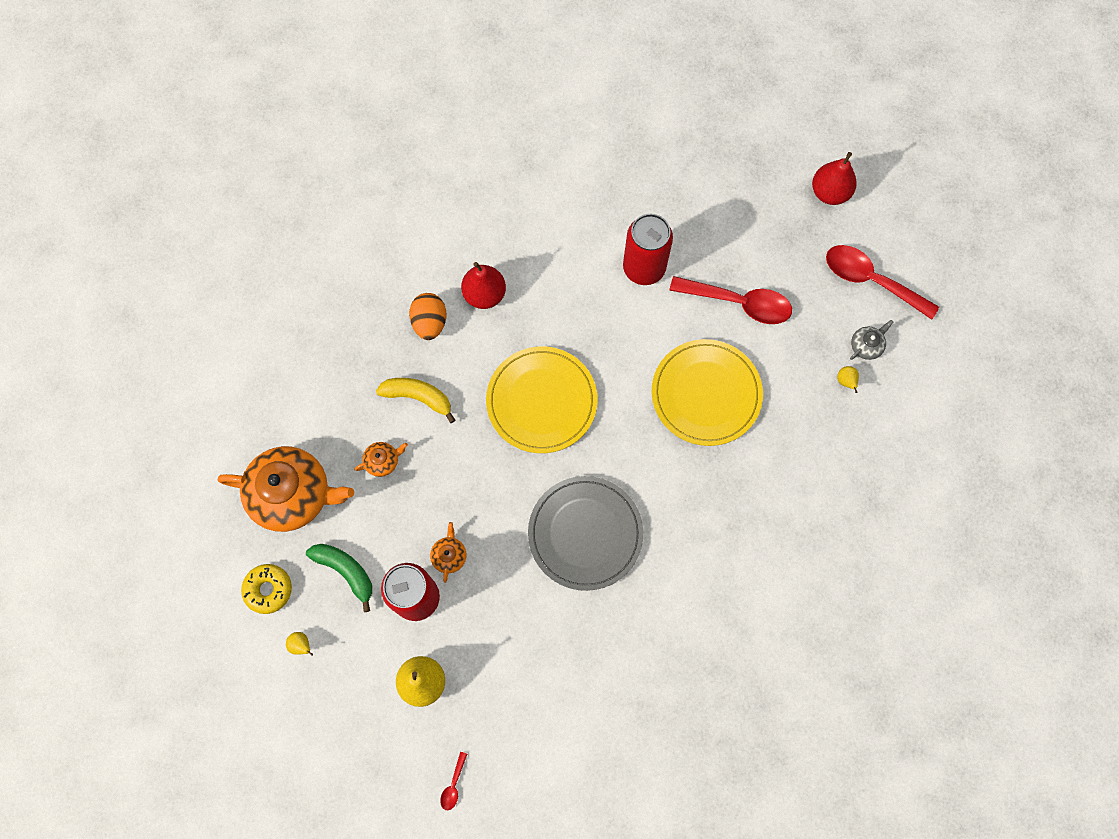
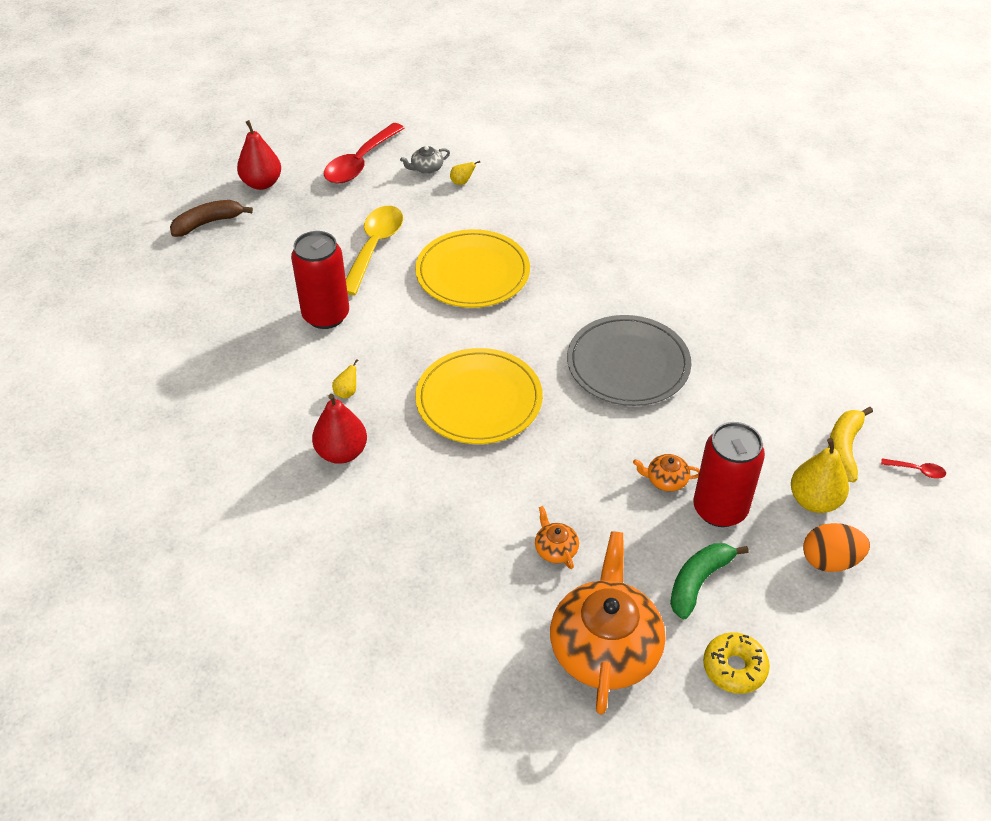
camera: 90 degrees left, 25 degrees down
yellow pear [286,632,313,656] -> yellow pear moved to [332,359,359,399]
yellow banana [376,378,455,423] -> yellow banana moved to [828,407,873,483]
orange egg [409,293,446,340] -> orange egg moved to [803,523,870,572]
red spoon [669,276,792,324] -> yellow spoon [346,206,403,295]
grey teapot [850,320,893,360] -> grey teapot turned 75 degrees counterclockwise [400,146,450,174]
none -> brown banana [170,200,253,237]

